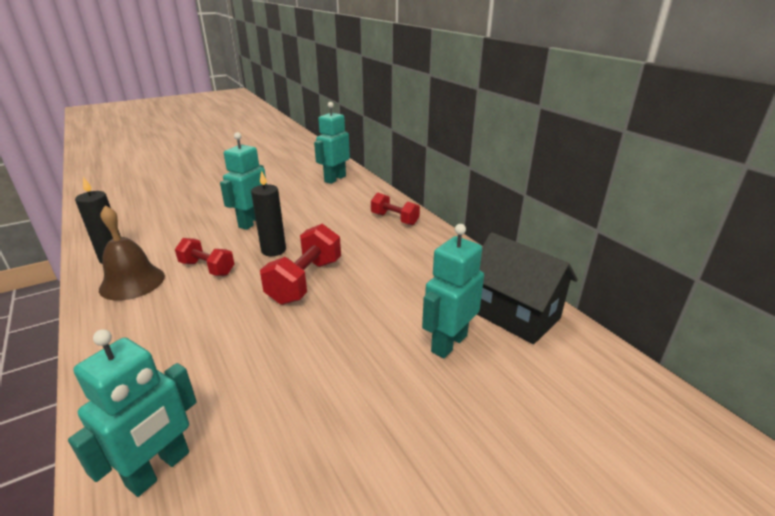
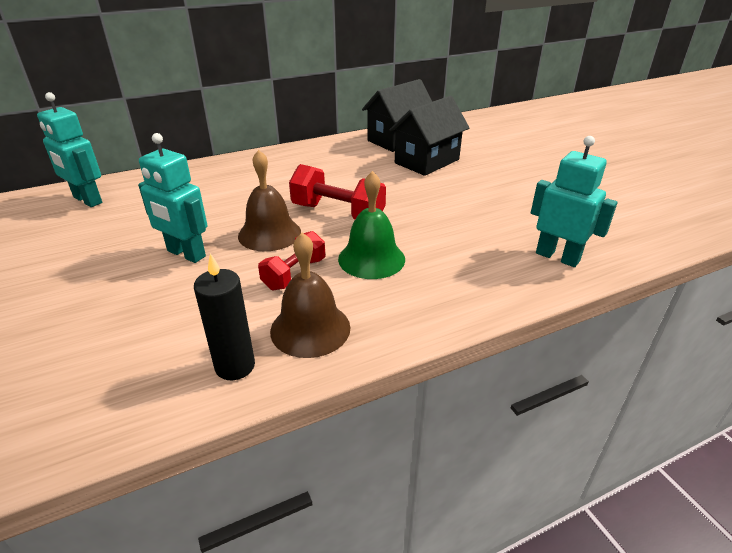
camera: 85 degrees left, 5 degrees up
black candle [251,171,286,256] -> brown bell [238,150,301,252]
red dumbbell [371,192,420,225] -> none
turquoise robot [422,224,484,358] -> black house [389,96,469,176]
none -> green bell [338,171,405,279]

